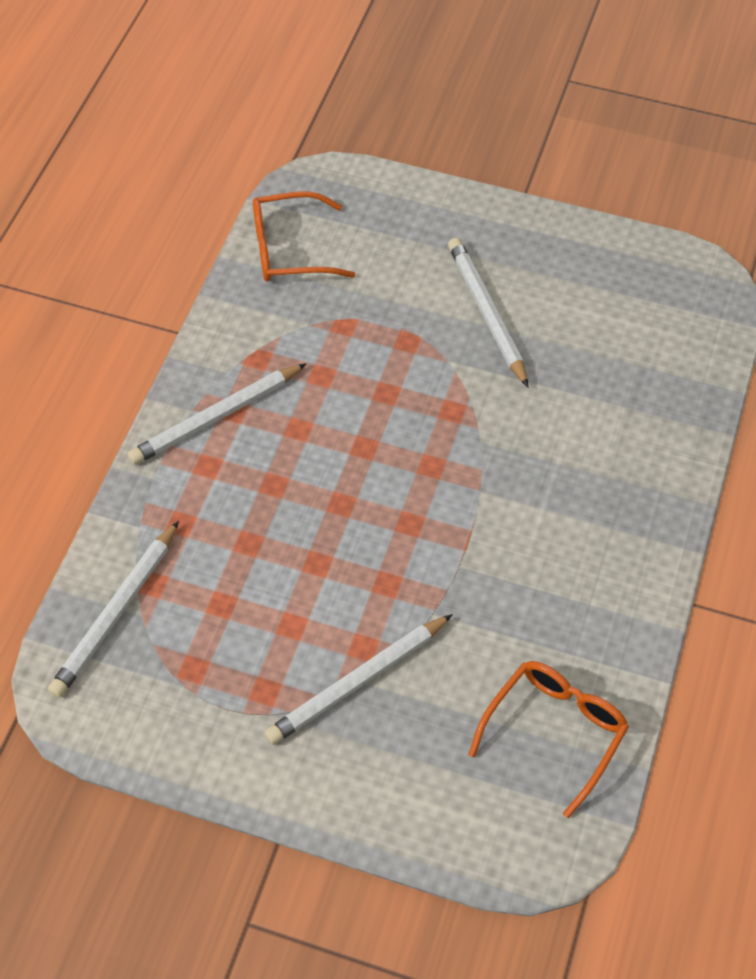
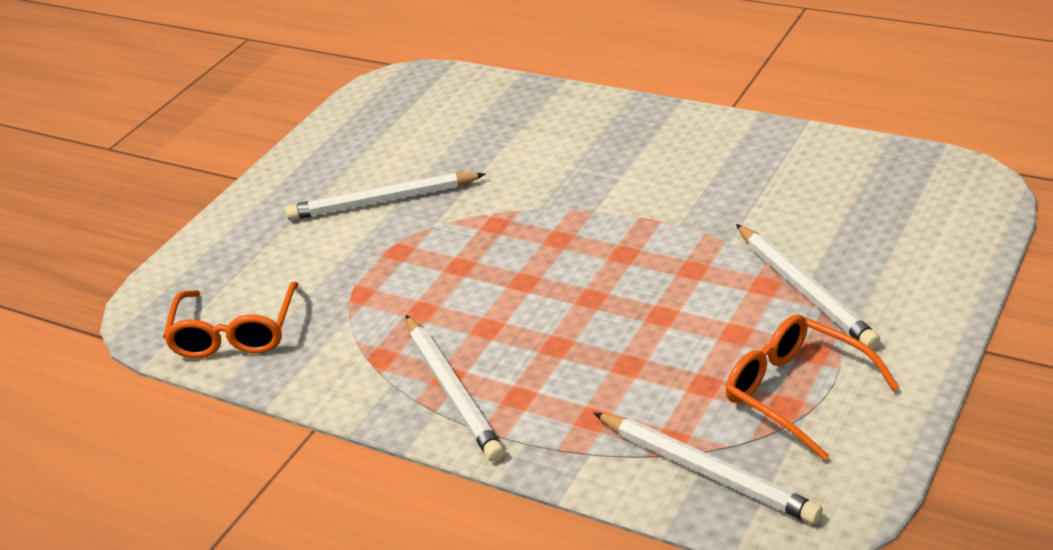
camera: 75 degrees left, 20 degrees down
orange glasses [468,661,629,818] -> orange glasses moved to [726,314,900,461]

